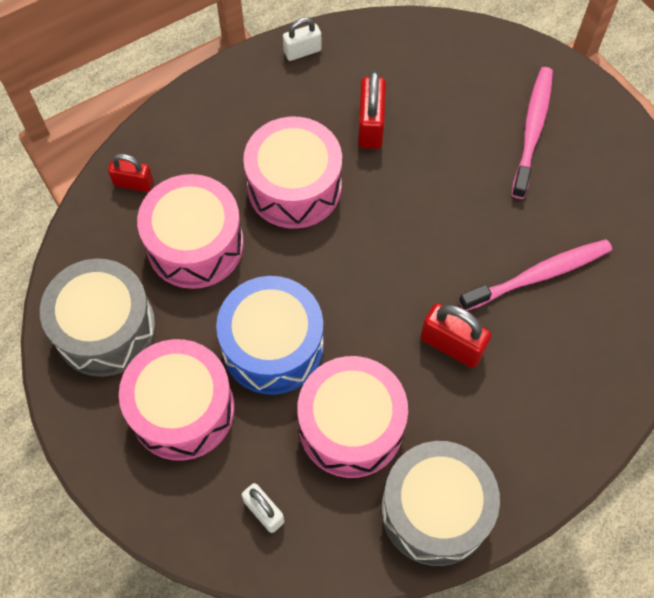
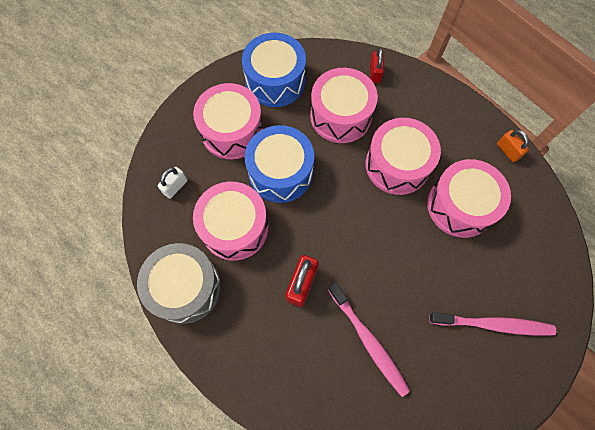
camera: 80 degrees right, 5 degrees up
grey drum [40,259,156,377] -> blue drum [242,33,306,107]
white padlock [283,17,321,61] -> orange padlock [497,130,529,162]
red padlock [358,71,386,149] -> pink drum [427,159,511,238]

